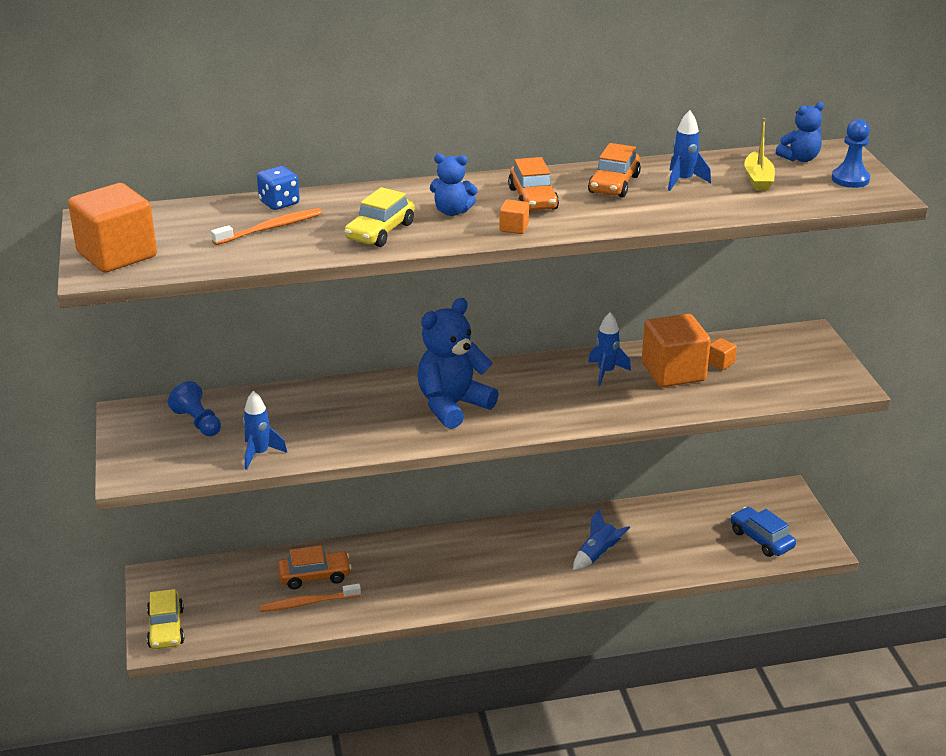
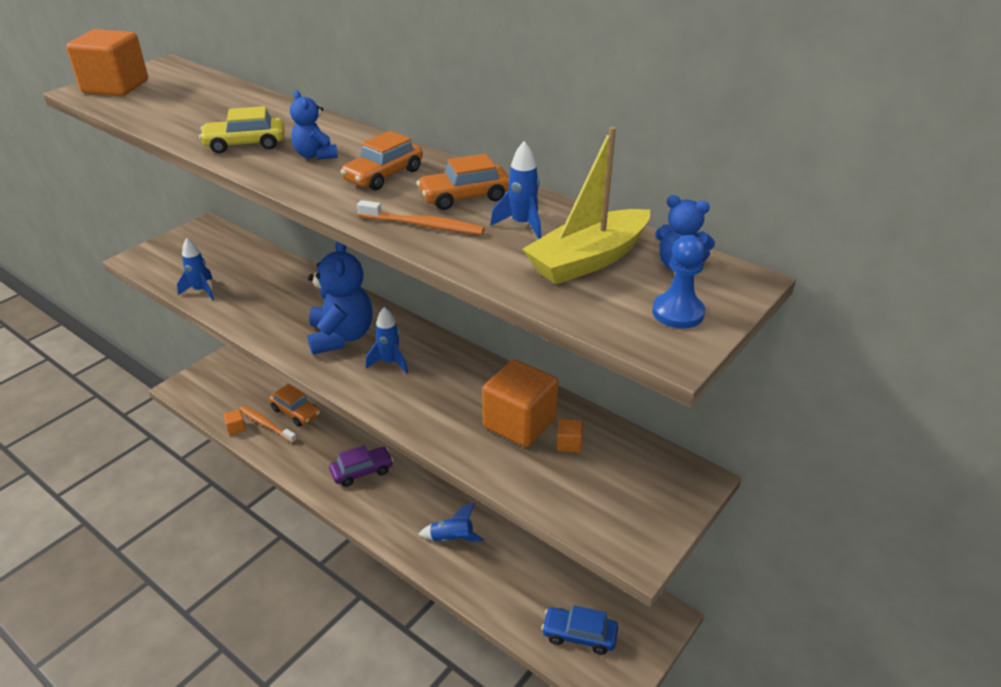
camera: 50 degrees right, 5 degrees up
yellow car [147,589,184,649] -> none
blue pawn [168,381,221,436] -> none
orange toothbrush [211,208,322,245] -> orange toothbrush moved to [357,200,485,235]
blue dice [257,166,300,210] -> none
blue teddy bear [417,298,499,429] -> blue teddy bear turned 75 degrees clockwise [307,242,373,355]
orange cube [499,199,529,234] -> orange cube moved to [223,409,246,435]
blue rocket [588,313,631,386] -> blue rocket moved to [366,307,408,374]
blue car [730,507,796,557] -> blue car turned 90 degrees counterclockwise [541,605,618,655]
yellow boat [744,118,775,191] -> yellow boat [522,127,650,284], size x1.73
none -> purple car [329,445,394,487]

